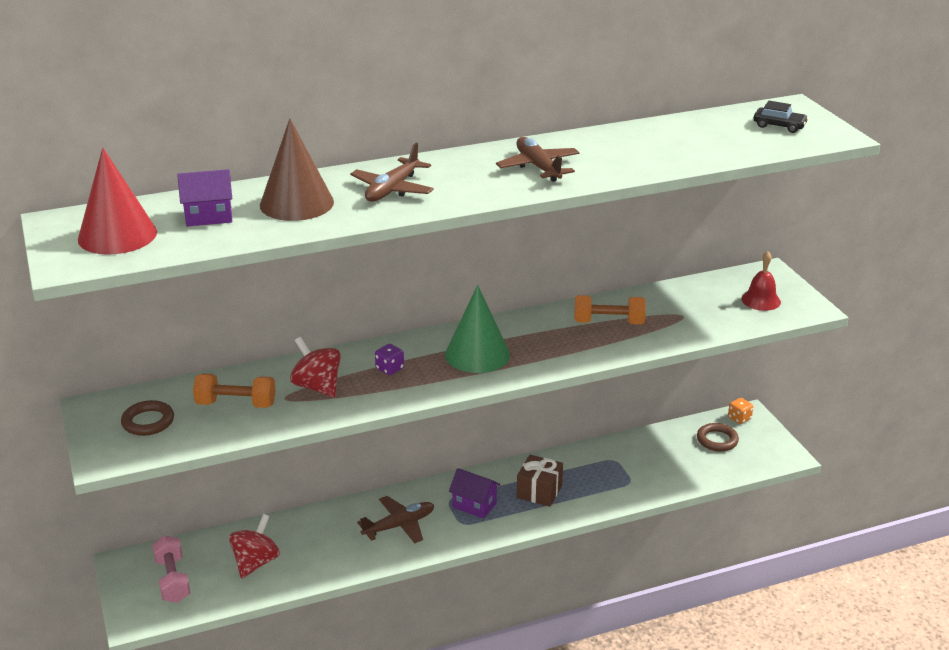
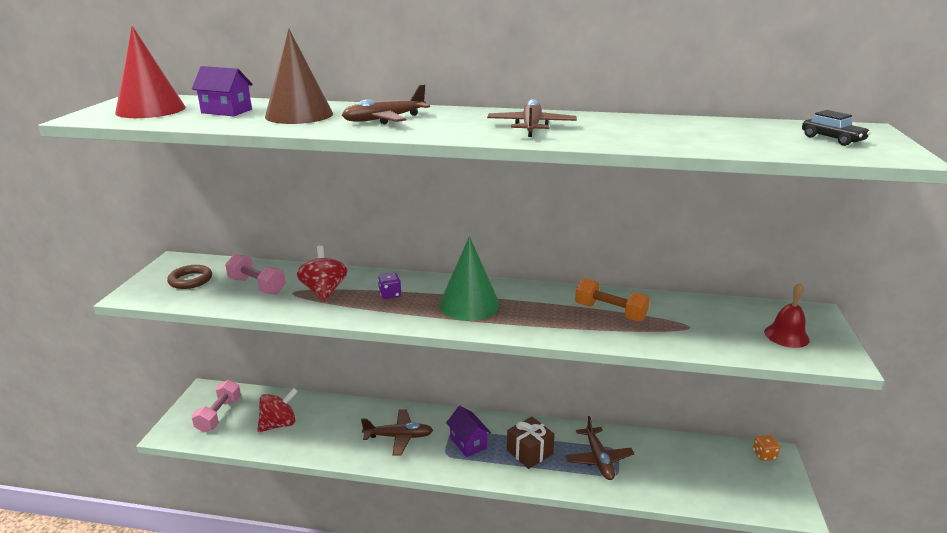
camera: 30 degrees right, 5 degrees down
orange dumbbell [193,373,276,408] -> pink dumbbell [225,254,286,295]
brown ring [697,423,739,451] -> none
none -> brown plane [565,416,635,480]

